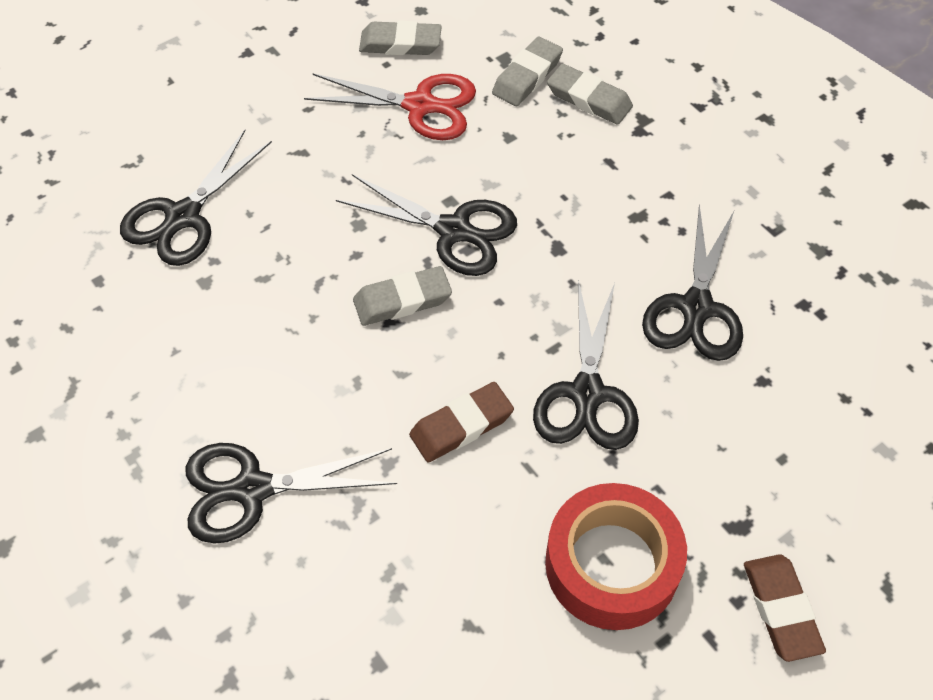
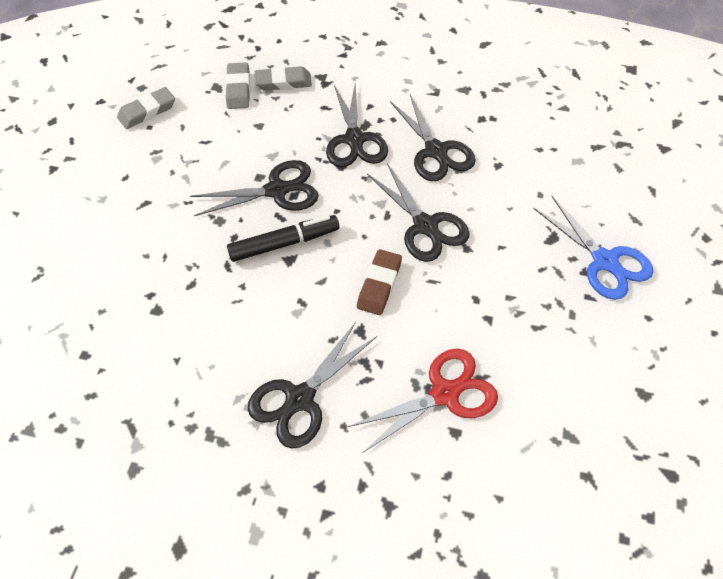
camera: 40 degrees left, 0 degrees up
black scissors [120,130,272,266] -> black scissors moved to [326,84,388,167]
red scissors [304,73,476,140] -> red scissors moved to [348,349,498,453]
grey eraser [353,266,452,326] -> black marker [227,215,339,262]
red tape [545,483,687,630] -> none
brown eraser [744,554,826,662] -> blue scissors [533,196,653,300]

